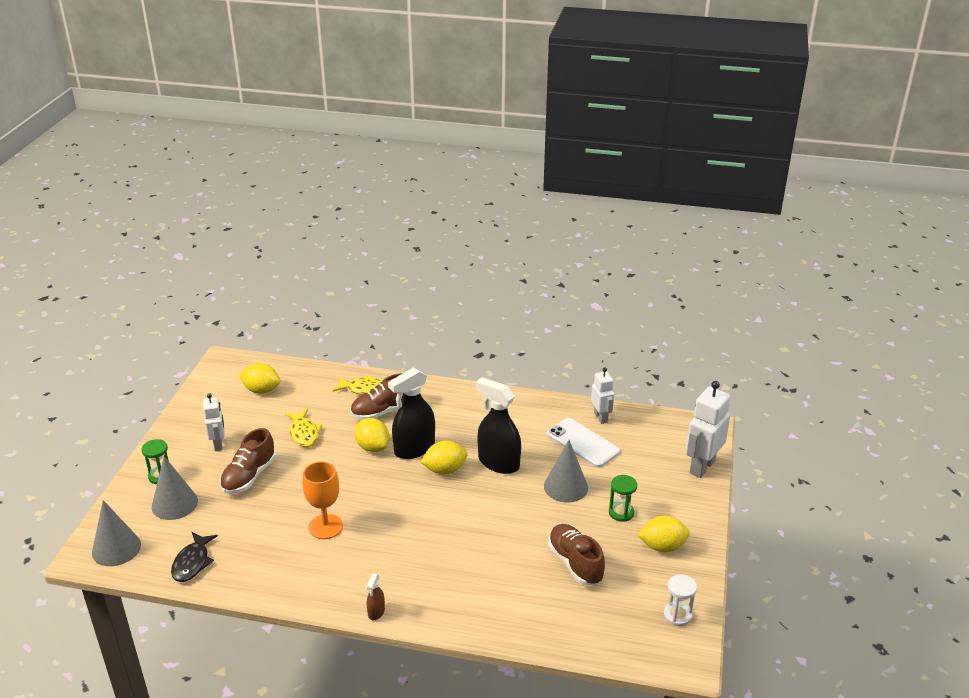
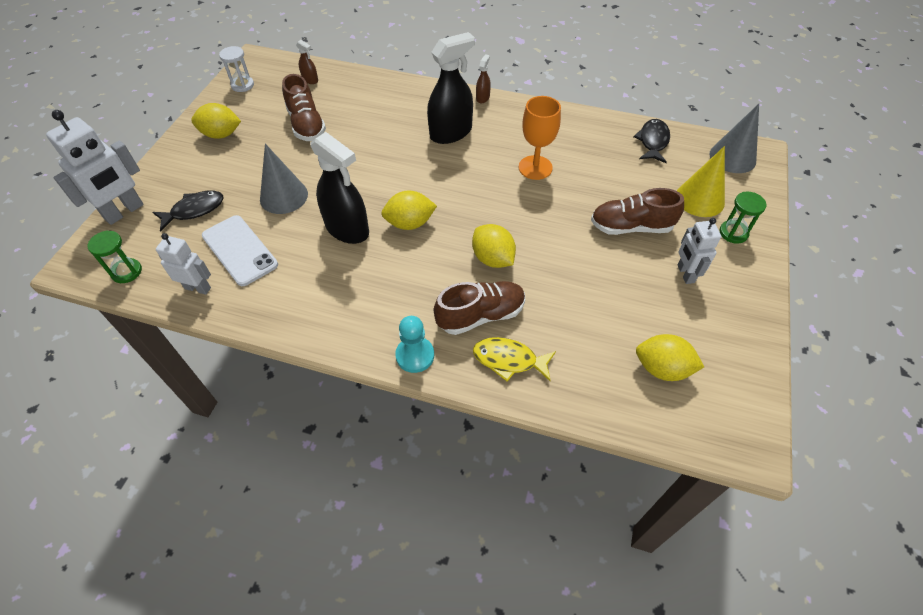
camera: 175 degrees left, 20 degrees up
grey cone [152,456,198,520] -> yellow cone [677,146,725,217]
brown shoe [220,428,276,494] -> brown shoe turned 120 degrees counterclockwise [591,188,684,235]
yellow fish [285,409,322,447] -> none
black spray bottle [388,367,435,459] -> black spray bottle moved to [427,32,475,144]
white robot [591,367,614,424] -> white robot turned 120 degrees clockwise [156,233,211,295]
green hourglass [609,475,637,522] -> green hourglass moved to [87,231,142,283]
none -> black fish [153,191,224,231]
none -> brown spray bottle [296,40,318,84]
none -> turquoise pawn [395,316,434,373]

